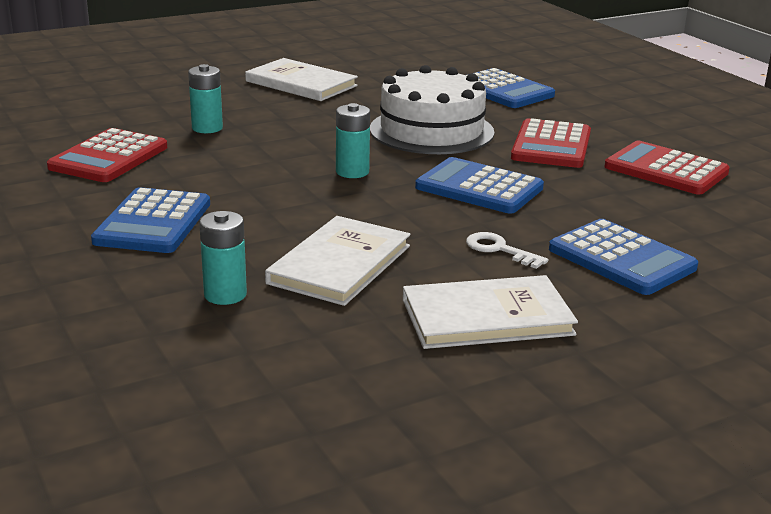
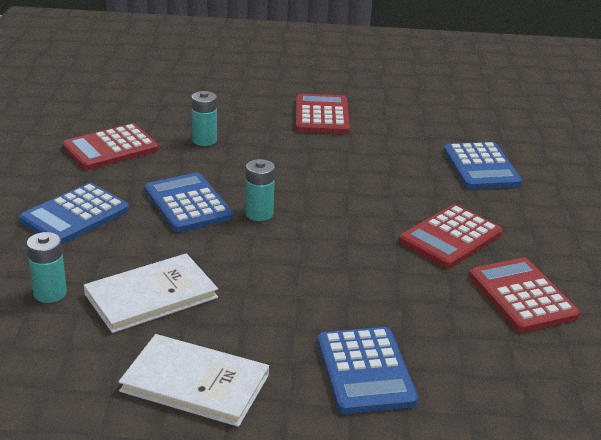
camera: 30 degrees right, 5 degrees up
white book [245,58,358,101] -> red calculator [296,94,350,134]
white cake [370,65,494,154] -> none
blue calculator [415,157,544,214] -> blue calculator moved to [145,173,233,232]
white key [466,232,548,269] -> none

